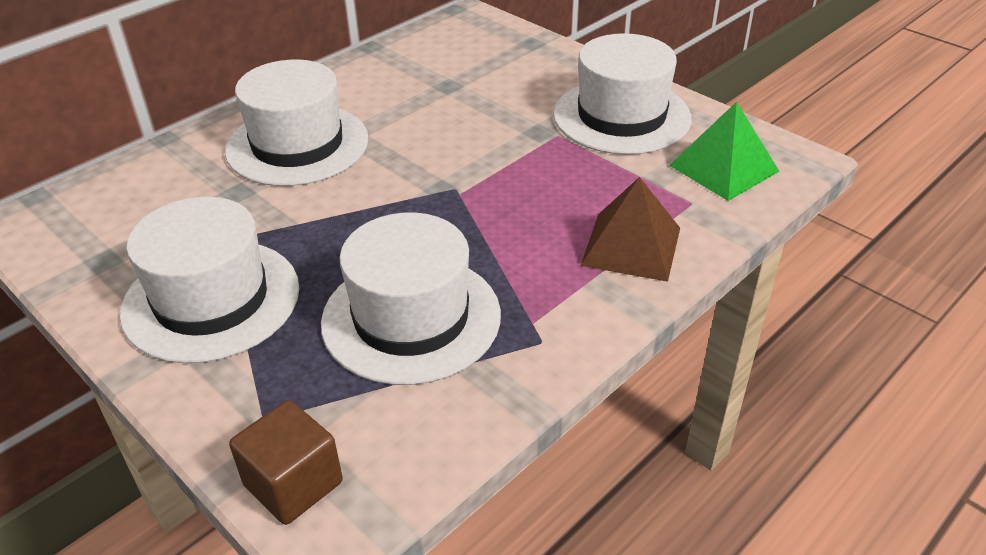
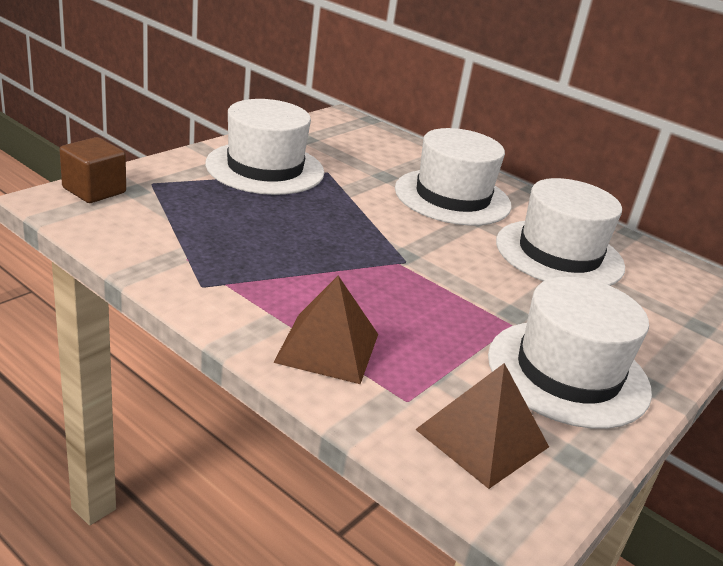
camera: 80 degrees right, 10 degrees down
white hat [321,213,501,385] -> white hat moved to [496,178,625,286]
green pyramid [669,102,779,201] -> brown pyramid [415,363,549,489]

